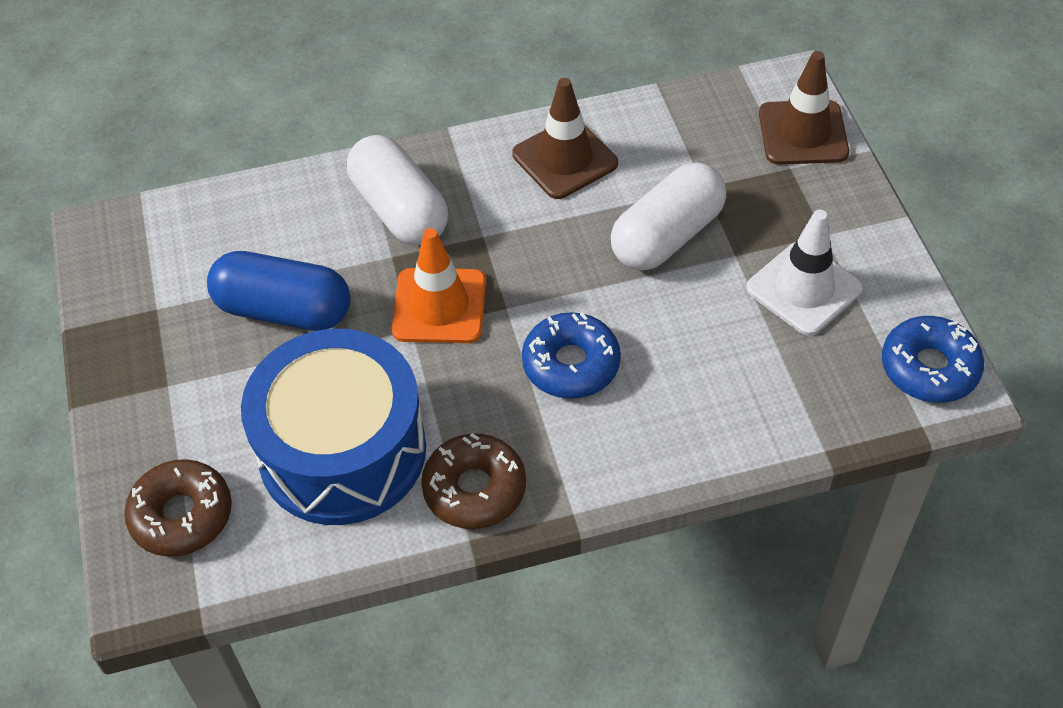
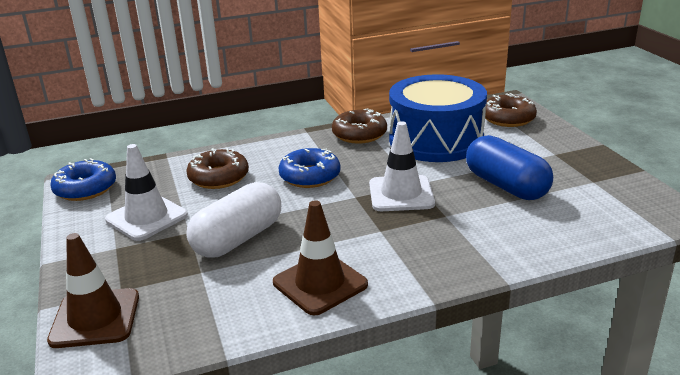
camera: 175 degrees right, 25 degrees down
blue capsule [207,251,351,331] -> blue capsule turned 45 degrees clockwise [466,135,553,200]
white capsule [347,135,448,246] -> none
orange traffic cone [392,228,486,343] -> white traffic cone [369,121,435,211]
none -> brown donut [186,148,249,189]

